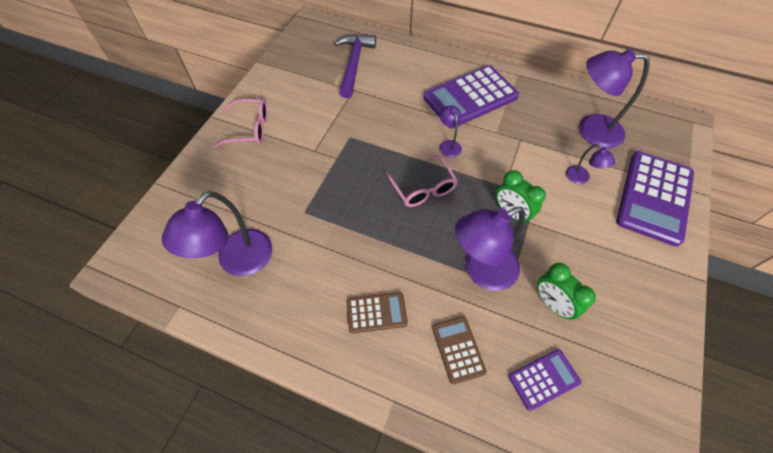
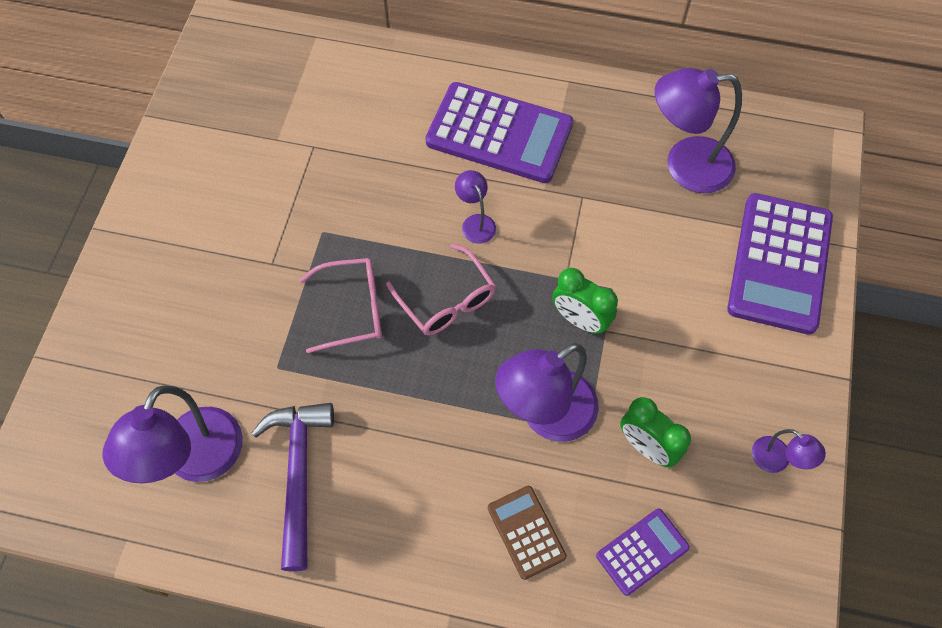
camera: 10 degrees left, 5 degrees up
pink glasses [214,99,268,147] -> pink glasses moved to [299,258,382,353]
purple hammer [334,34,376,98] -> purple hammer moved to [252,403,334,571]
brown calculator [347,292,408,334] -> none
purple calculator [423,65,519,128] -> purple calculator turned 120 degrees counterclockwise [425,82,573,183]
purple lamp [566,144,615,184] -> purple lamp moved to [752,429,826,473]

